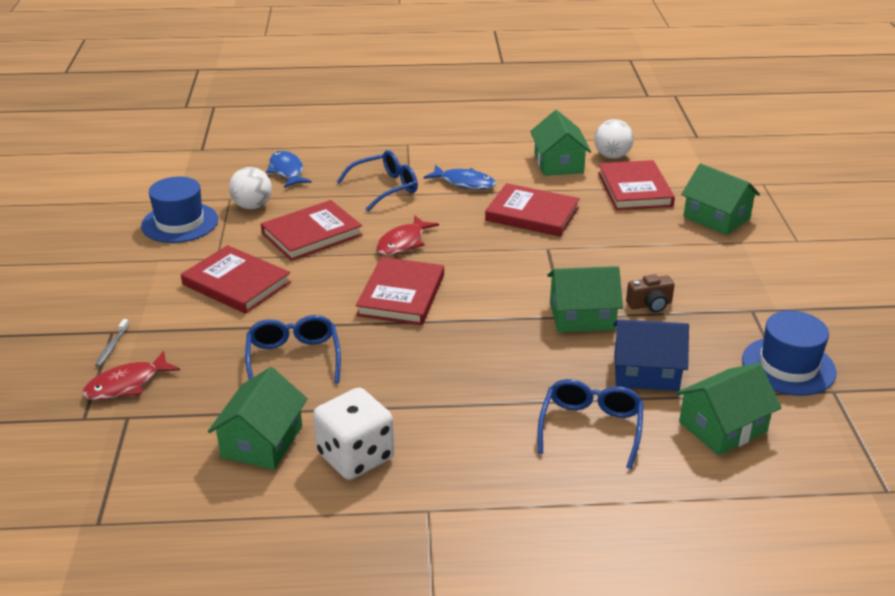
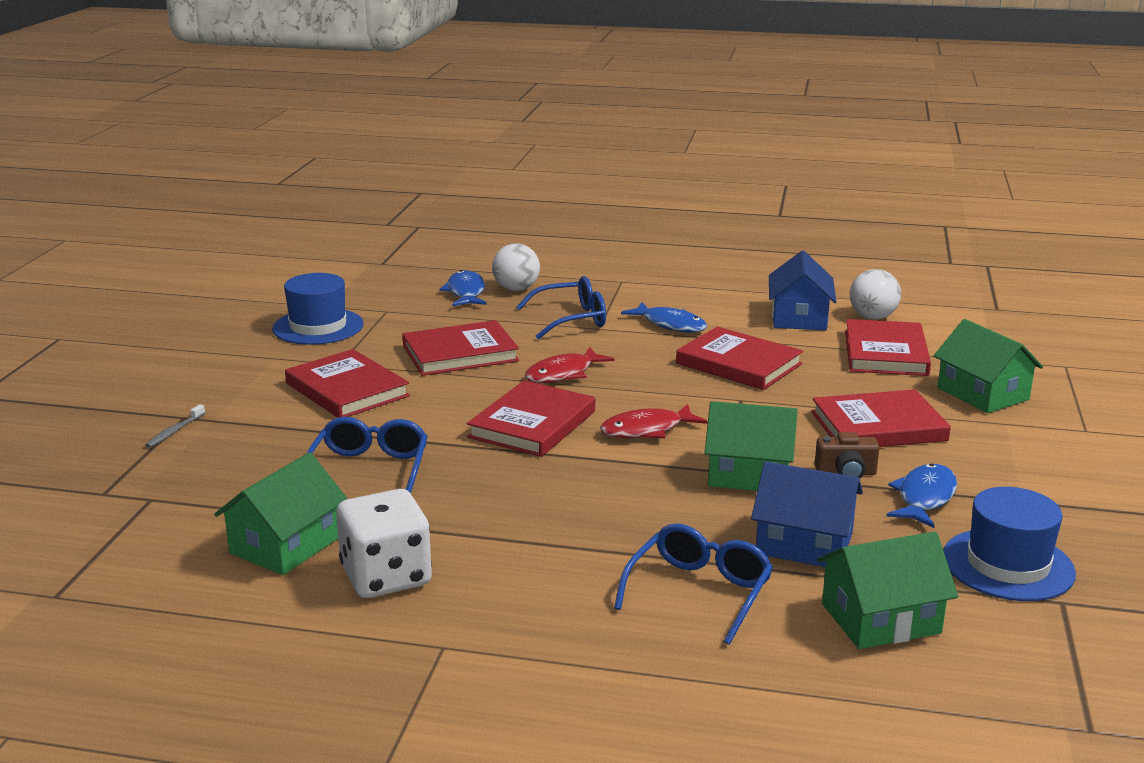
camera: 15 degrees right, 10 degrees down
red fish [82,351,180,400] -> red fish moved to [600,404,708,438]
white ball [229,167,272,209] -> white ball moved to [492,243,540,291]
green house [530,110,591,176] -> blue house [769,251,836,330]
none -> red book [811,389,951,447]
none -> blue fish [886,463,957,528]

